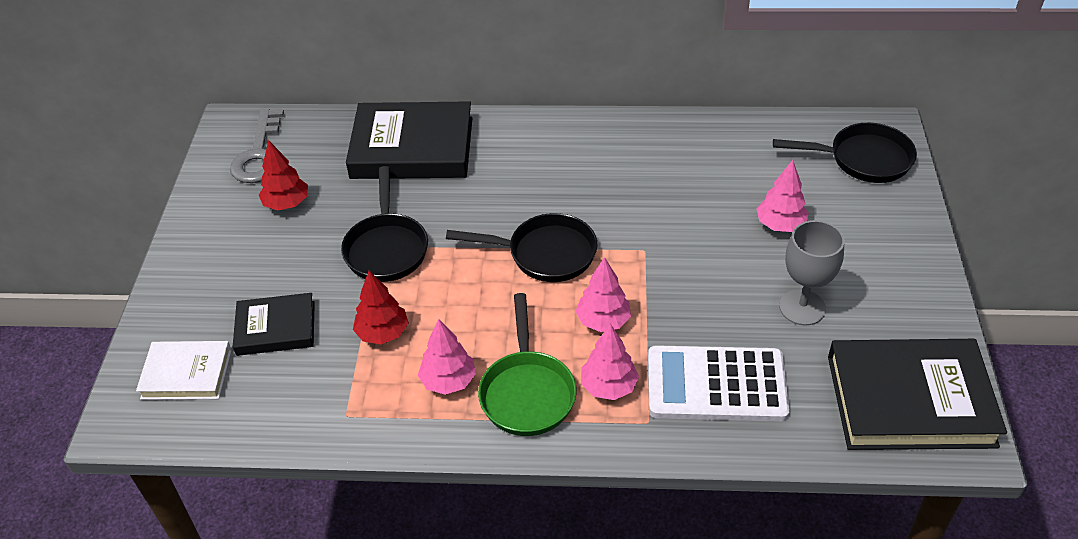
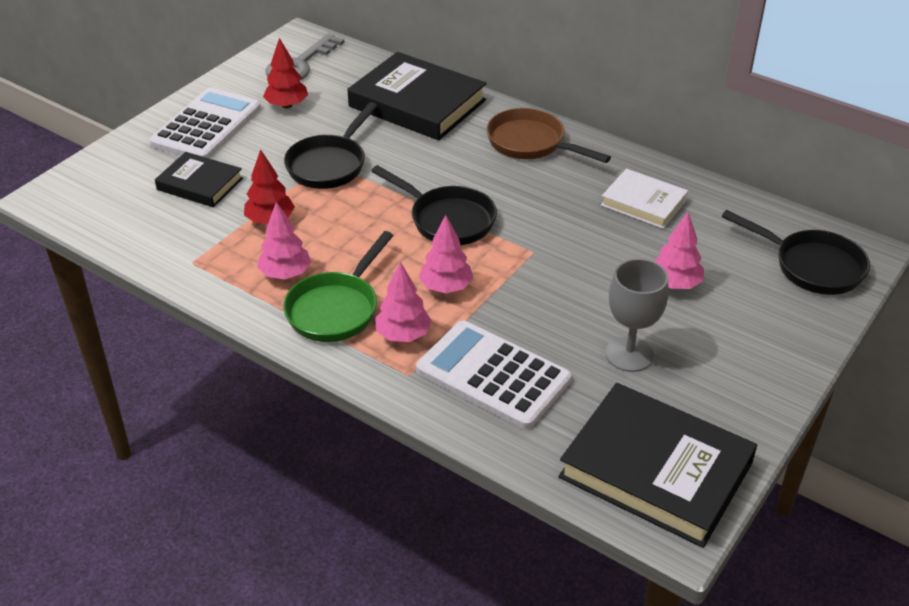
camera: 30 degrees right, 5 degrees down
white book [136,341,232,400] -> white book moved to [601,168,688,229]
none -> white calculator [150,87,261,158]
none -> brown pan [486,108,611,163]

